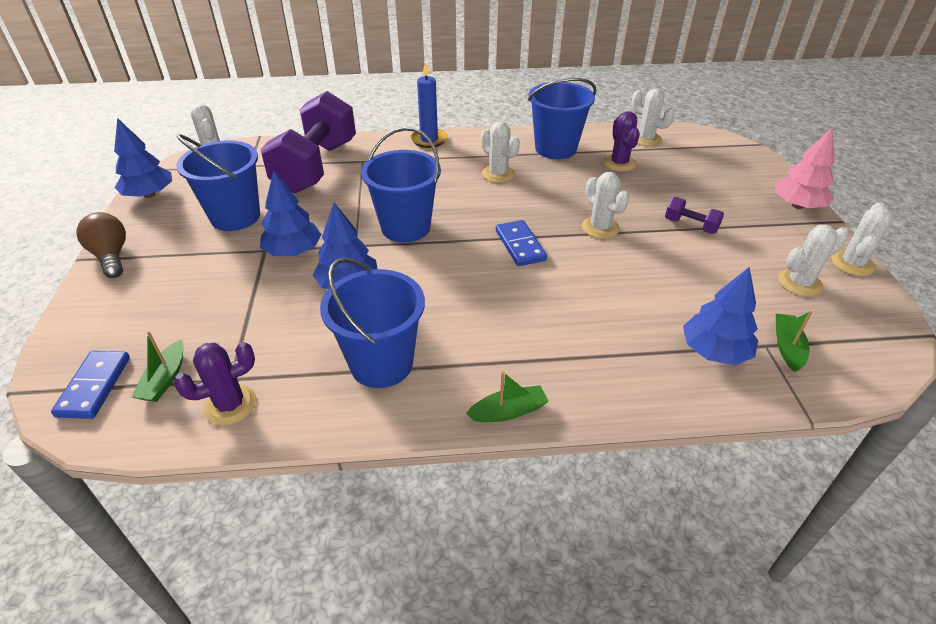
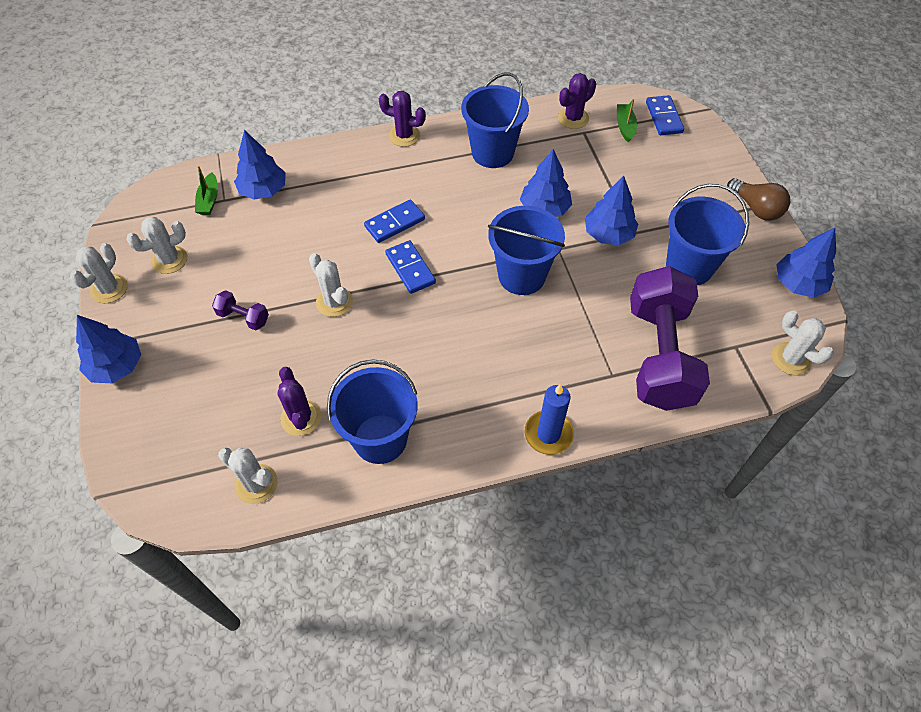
camera: 170 degrees right, 15 degrees up
green boat [466,372,549,422] -> purple cactus [379,91,426,147]
white cactus [481,121,520,183] -> none
pink tree [775,128,835,209] -> blue tree [76,315,141,383]
none -> blue domino [364,199,425,243]

